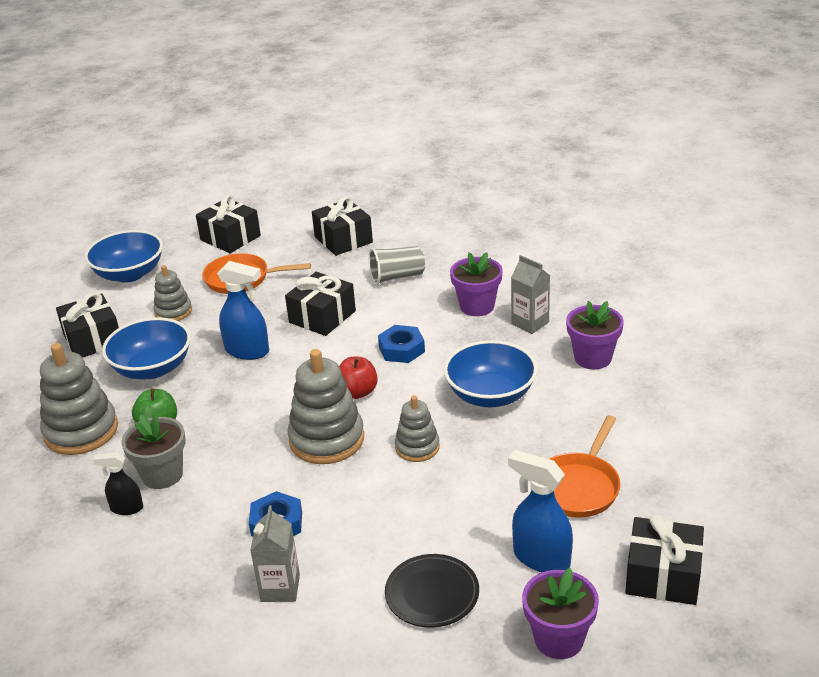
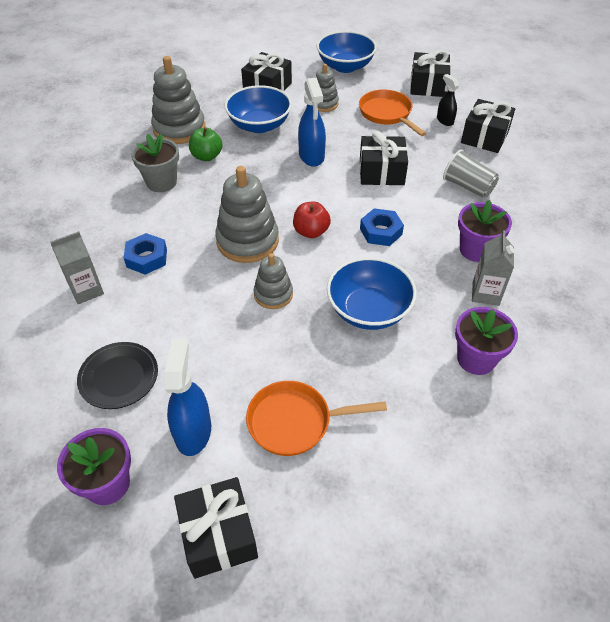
camera: 55 degrees right, 15 degrees up
black spray bottle [93,453,143,515] -> black spray bottle moved to [437,74,459,126]

